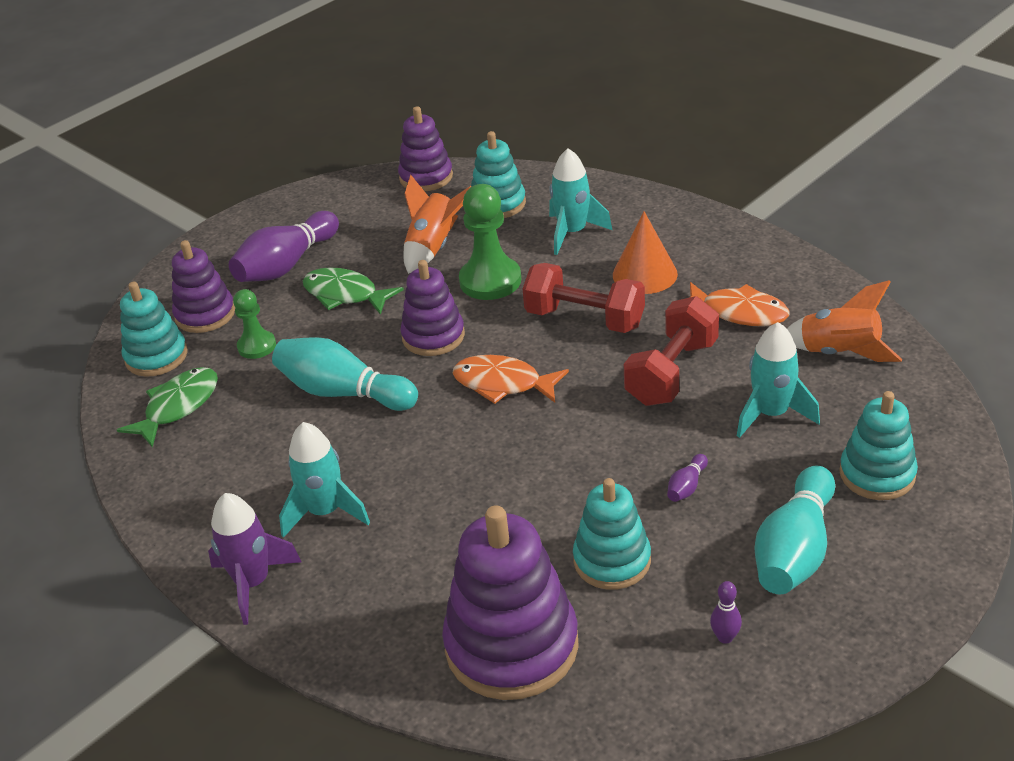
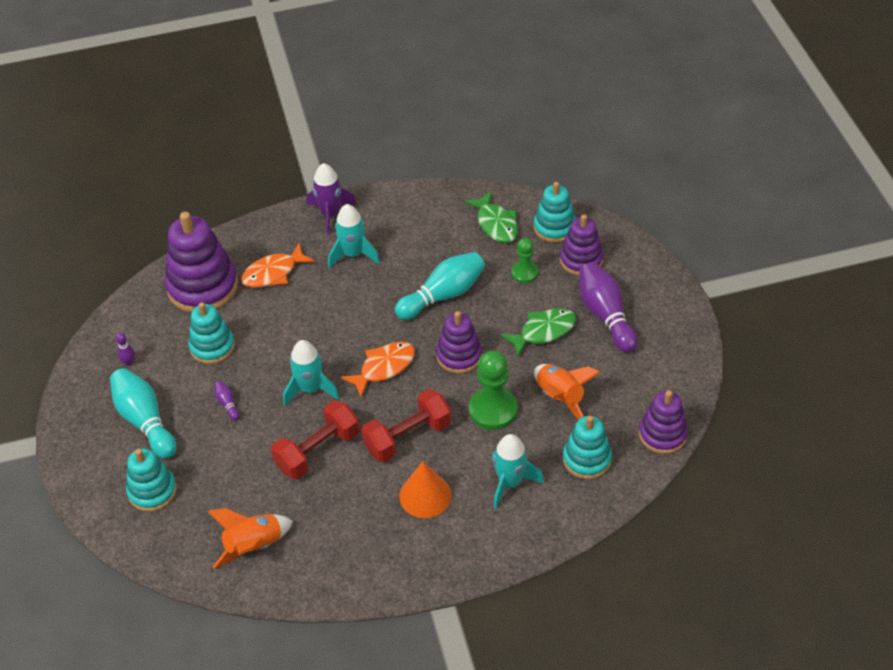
camera: 120 degrees right, 10 degrees up
red dumbbell [624,296,719,406] -> red dumbbell turned 75 degrees clockwise [271,400,360,479]
orange fish [689,282,789,326] -> orange fish moved to [241,243,315,288]
turquoise rocket [737,322,820,438] -> turquoise rocket moved to [283,340,339,406]

